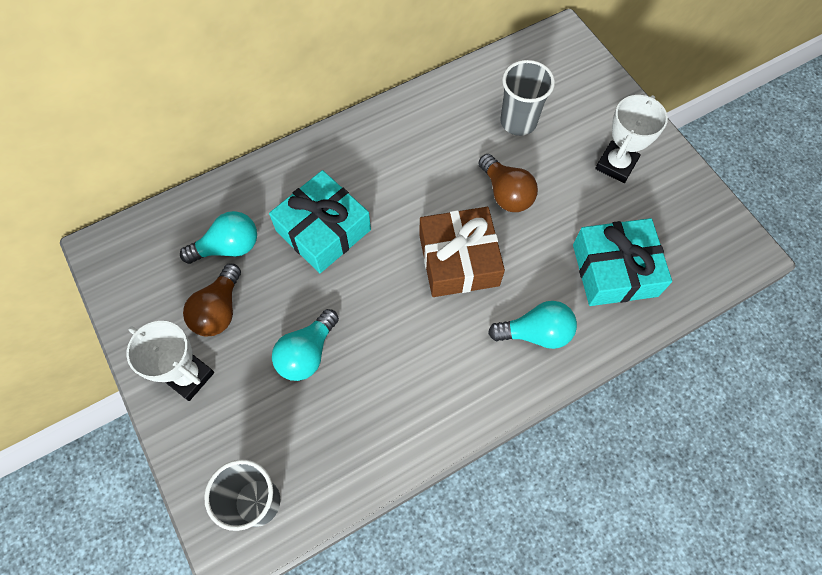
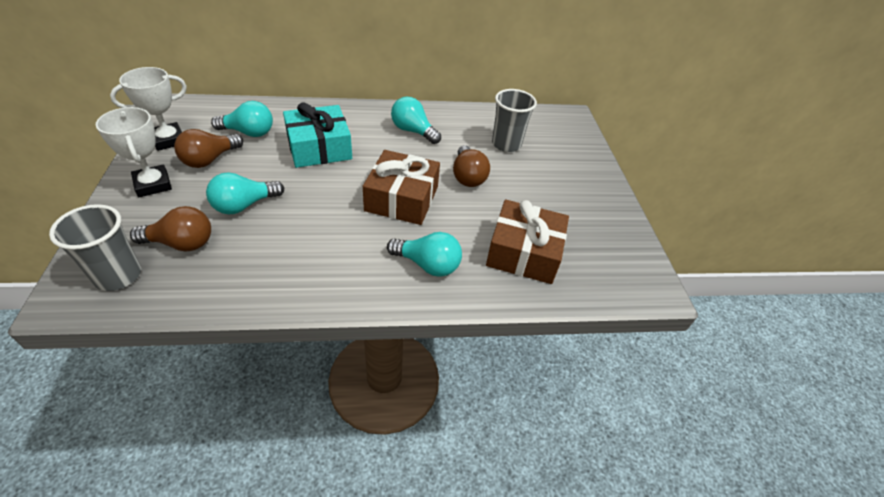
camera: 20 degrees right, 20 degrees down
turquoise gift [573,218,672,306] -> brown gift [486,199,569,284]
white trophy [595,95,668,183] -> white trophy moved to [110,67,187,151]
none -> brown light bulb [130,206,211,251]
none -> turquoise light bulb [391,97,441,144]

